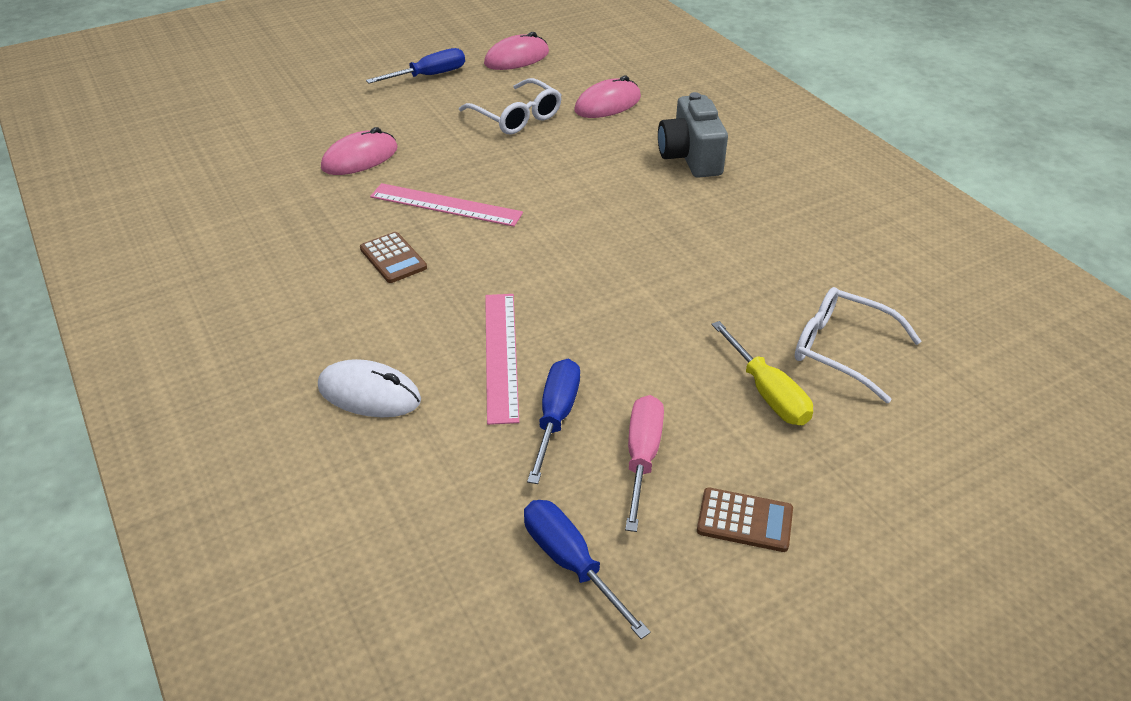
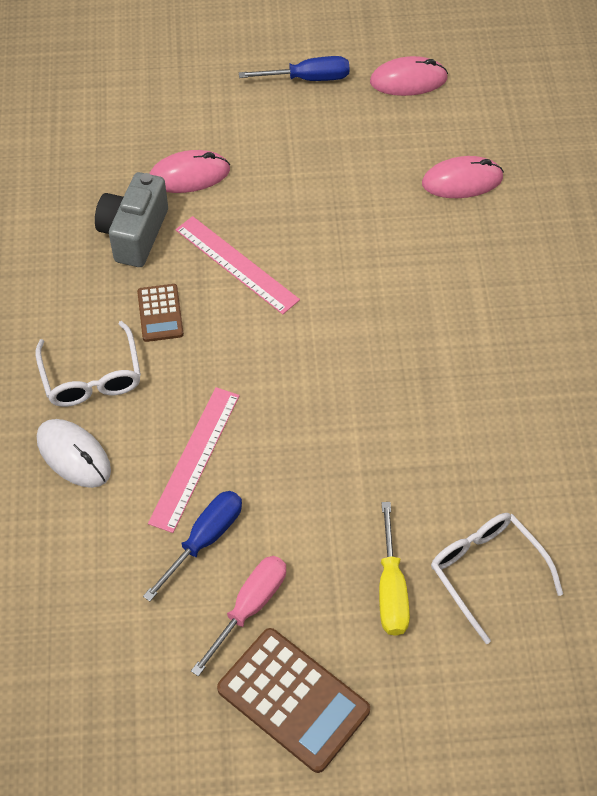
camera: 25 degrees right, 15 degrees up
white glasses [459,78,562,134] -> white glasses moved to [35,321,141,407]
blue screwdriver [524,500,651,639] -> none
grey camera [658,92,728,178] -> grey camera moved to [95,172,168,267]
brown calculator [697,487,793,552] -> brown calculator [217,628,370,773], size x1.77

